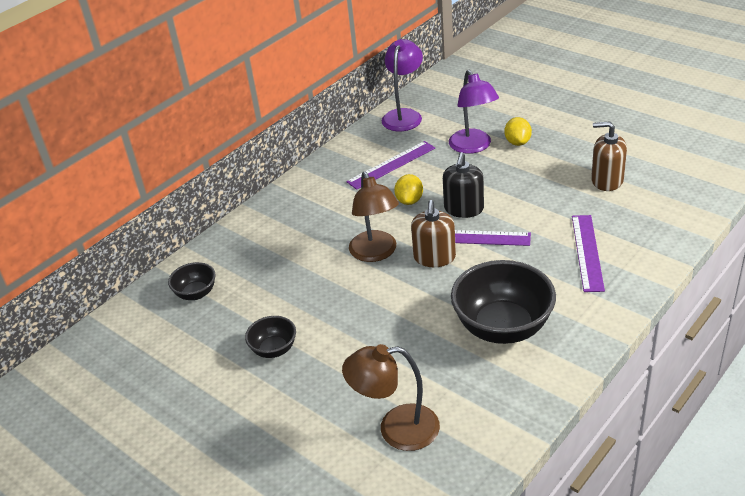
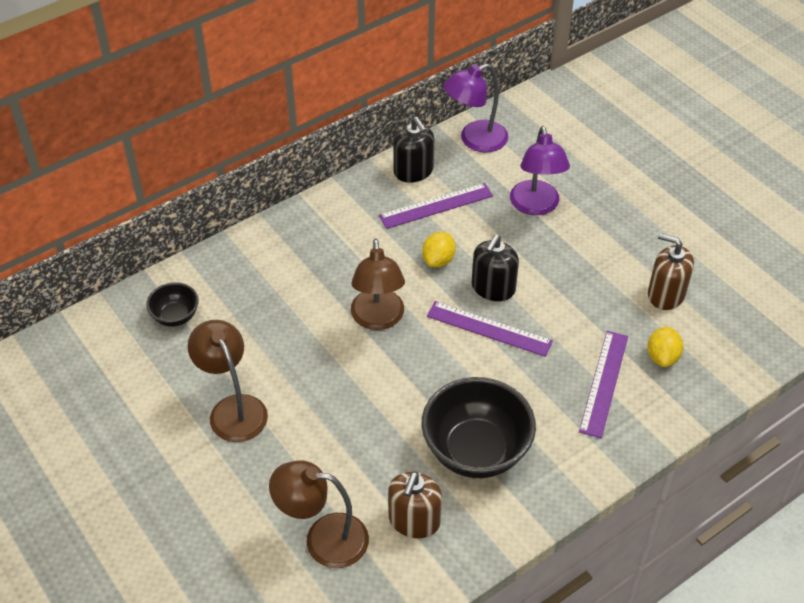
camera: 10 degrees right, 10 degrees up
black bowl [245,316,296,358] -> brown lamp [188,320,268,442]
purple lamp [382,39,423,131] -> purple lamp turned 150 degrees counterclockwise [443,64,508,153]
brown soap dispenser [411,200,456,267] -> brown soap dispenser moved to [388,471,442,538]
yellow lemon [504,117,532,146] -> yellow lemon moved to [647,326,683,367]
none -> black soap dispenser [393,117,434,183]

